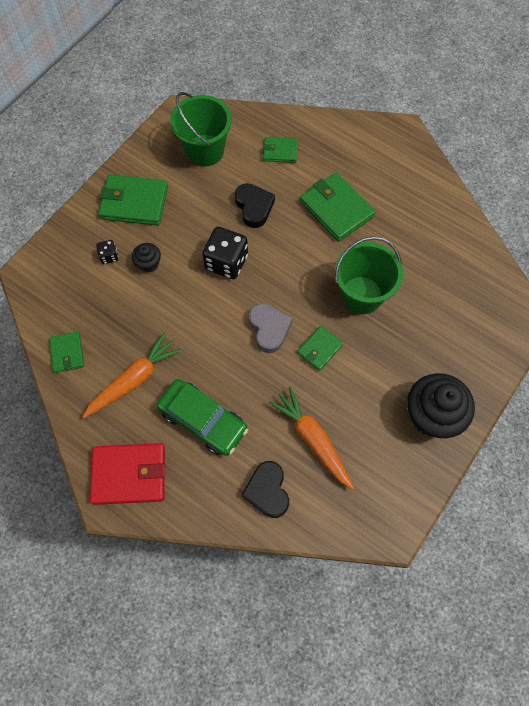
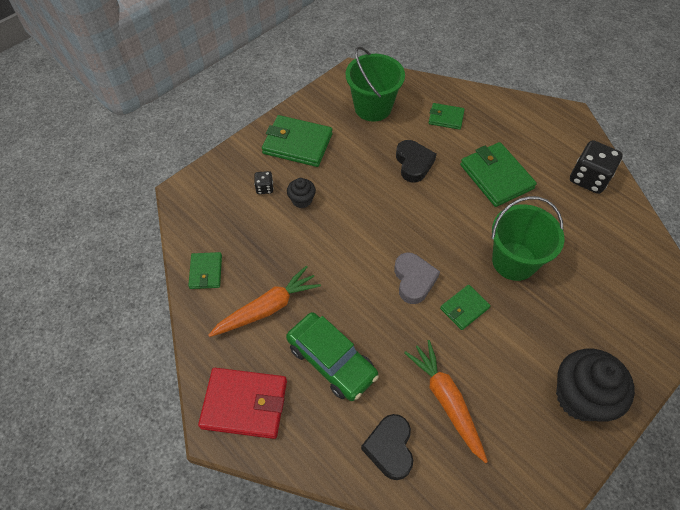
camera: 10 degrees right, 10 degrees down
black dice [202,227,248,279] -> black dice moved to [570,140,623,194]

